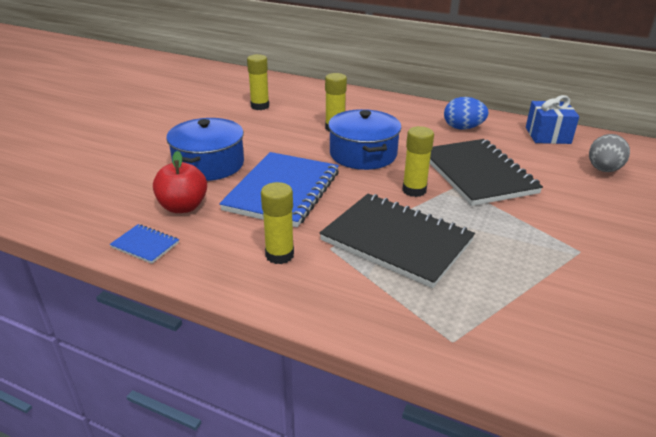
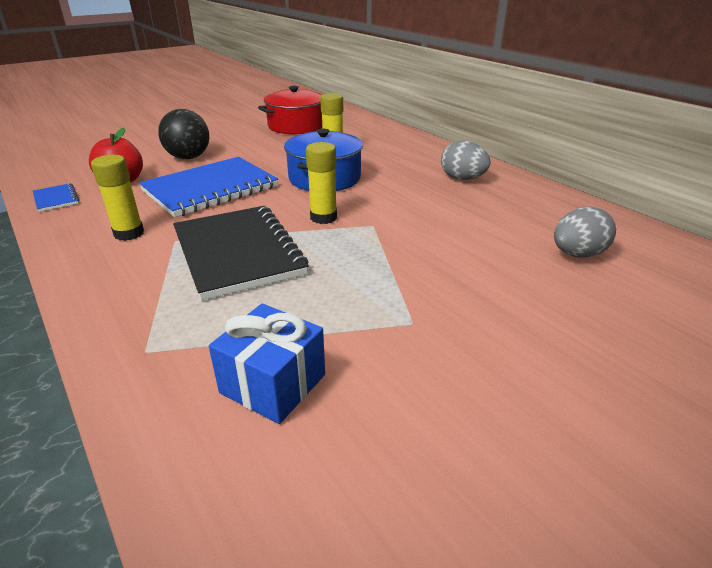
camera: 30 degrees right, 0 degrees up
blue pot [166,118,244,181] -> black ball [158,109,209,159]
yellow glue stick [247,54,269,110] -> red pot [258,86,322,135]
black notebook [430,139,543,206] -> none
blue egg [444,97,489,129] -> grey egg [441,141,491,180]
blue gift [526,95,579,144] -> blue gift moved to [209,304,325,424]

